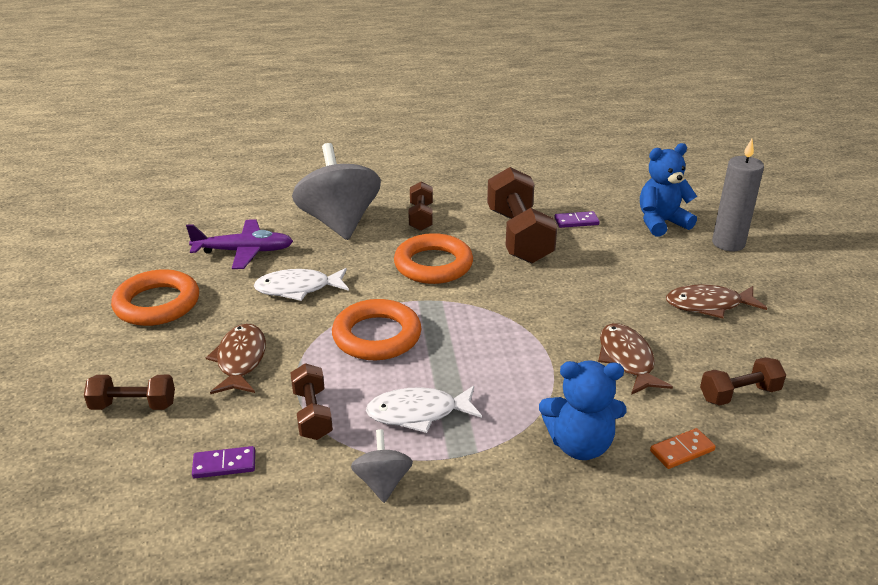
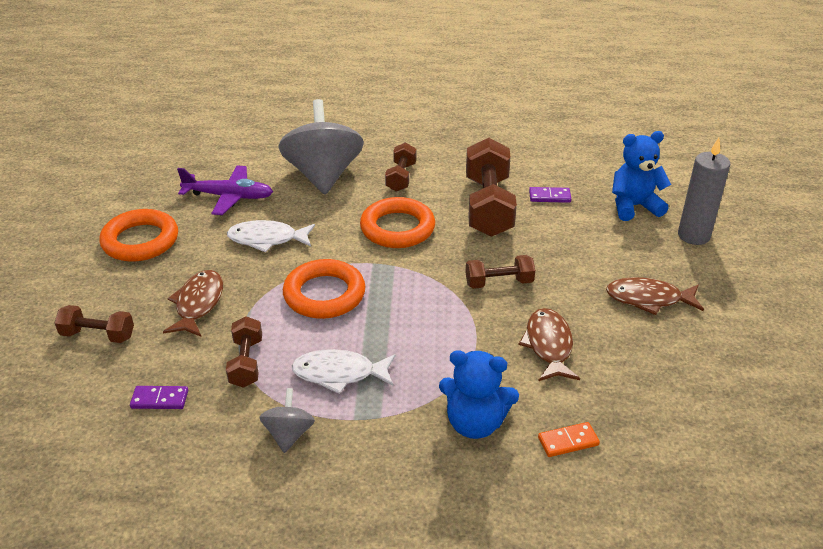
camera: 10 degrees right, 5 degrees up
brown dumbbell [700,357,786,406] -> brown dumbbell moved to [465,255,535,289]

